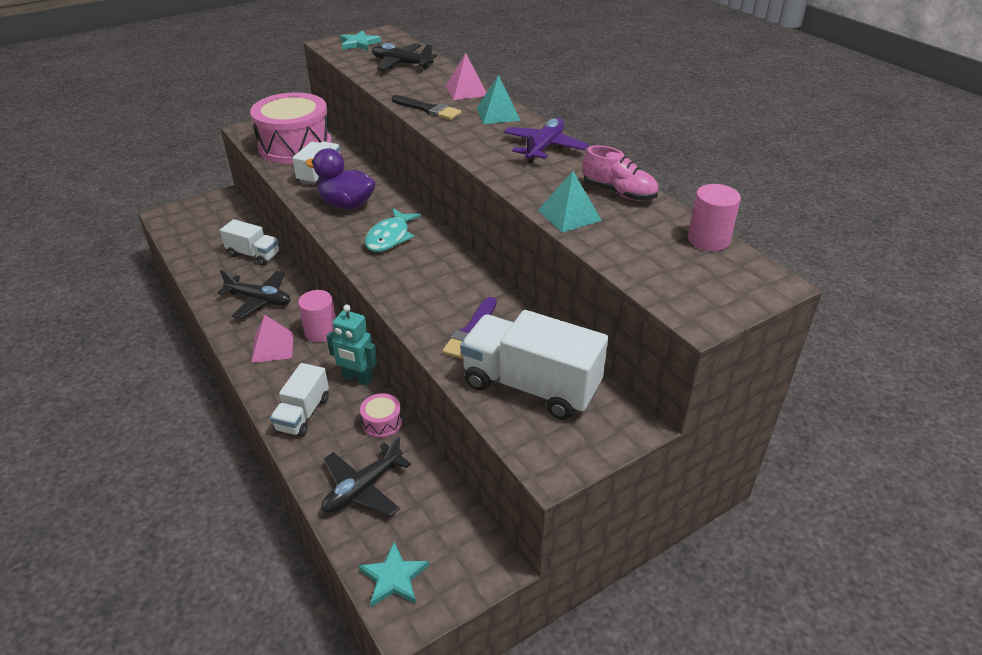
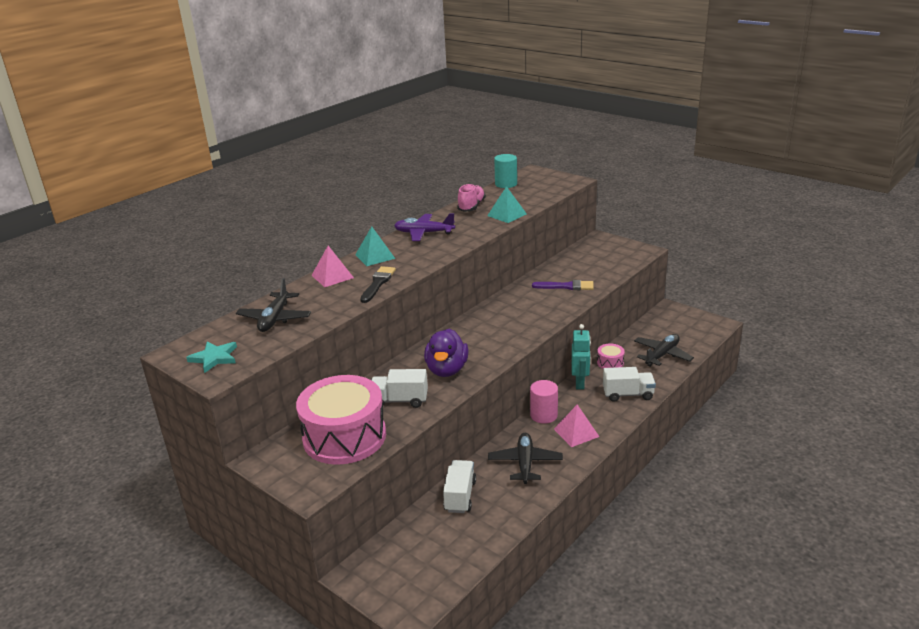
camera: 105 degrees left, 10 degrees down
black plane [322,436,411,517] -> black plane turned 75 degrees counterclockwise [634,334,694,367]
turquoise star [359,542,429,607] -> none
turquoise fish [365,209,421,252] -> none
white truck [460,310,608,420] -> none
pink cylinder [688,184,741,251] -> turquoise cylinder [494,154,517,188]

